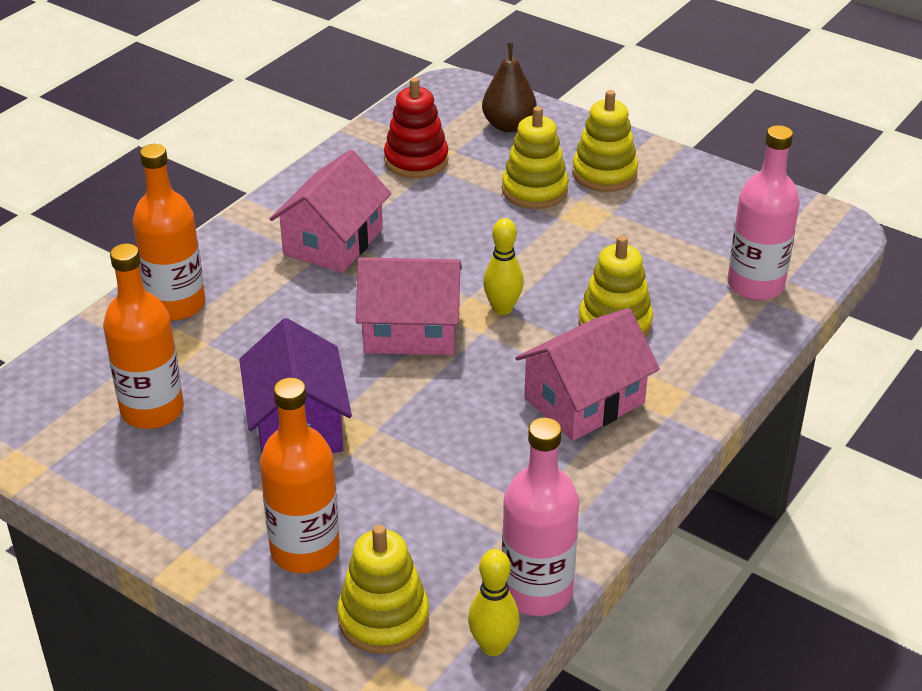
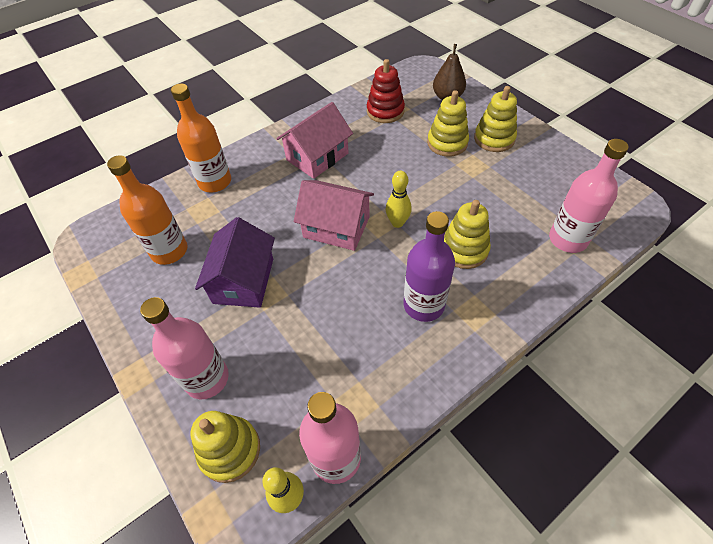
camera: 20 degrees right, 15 degrees up
orange bottle [260,378,340,573] -> pink bottle [140,297,229,399]
pink house [515,308,660,441] -> purple bottle [403,211,455,322]

